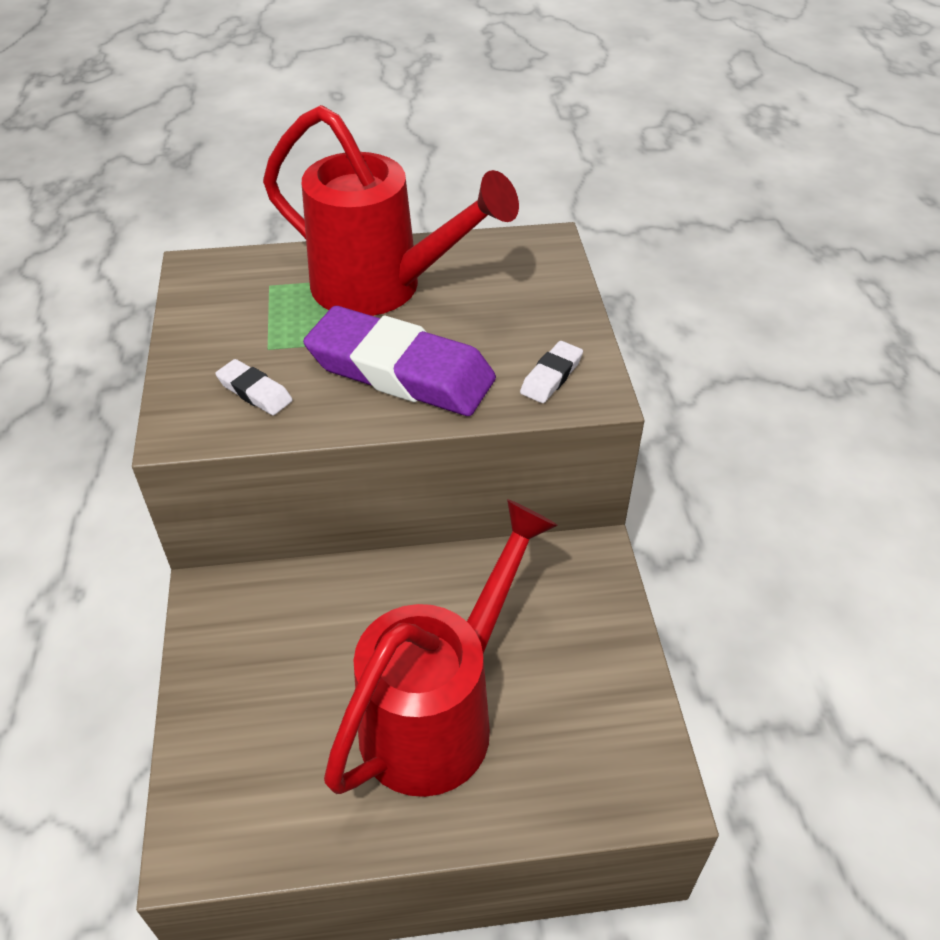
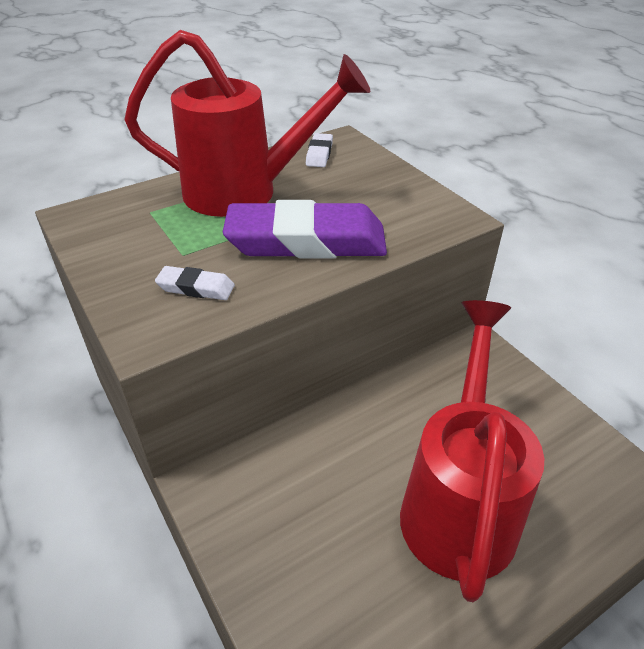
camera: 25 degrees left, 5 degrees down
white eraser [520,341,583,403] -> white eraser moved to [306,133,333,167]

